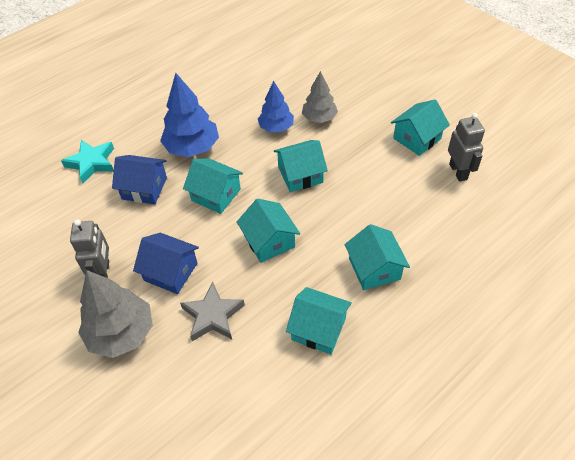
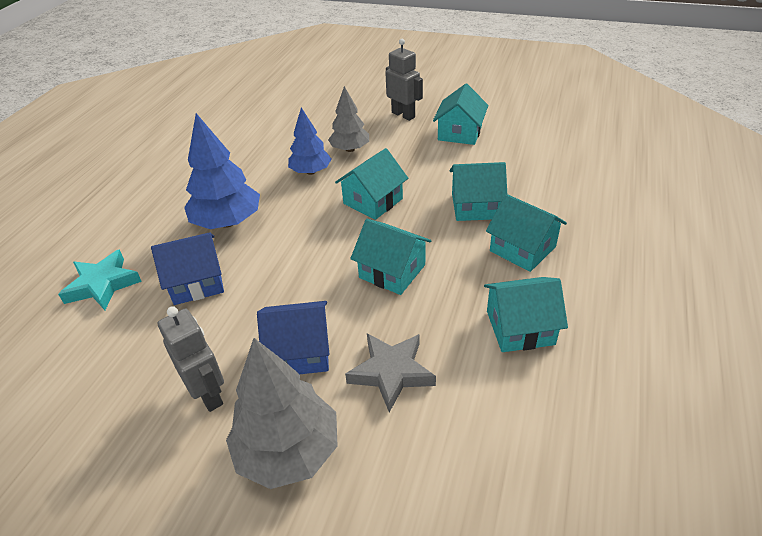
camera: 30 degrees left, 10 degrees down
turquoise house [183,158,243,214] -> turquoise house moved to [449,162,507,221]
grey robot [448,113,485,182] -> grey robot moved to [385,39,423,121]

